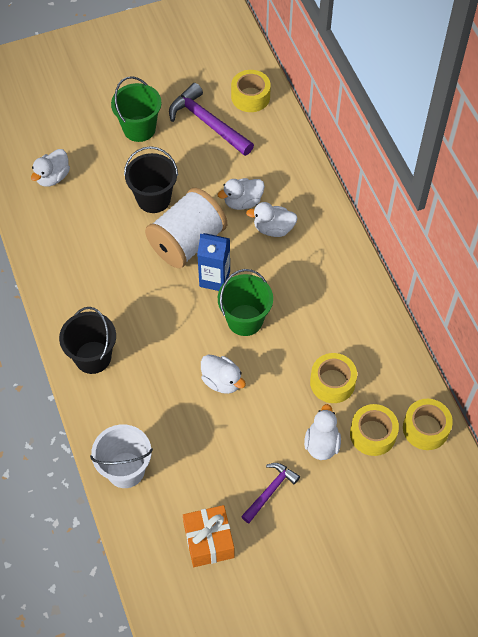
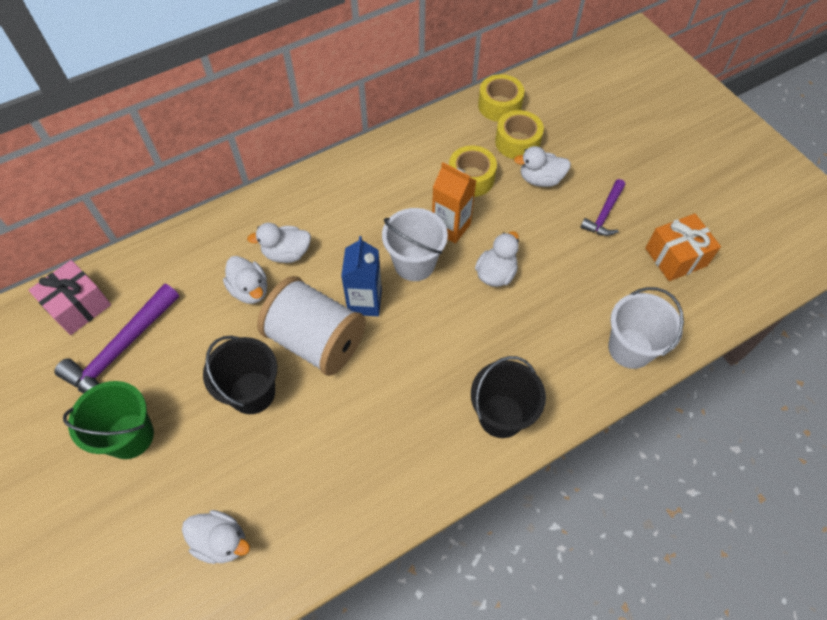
camera: 100 degrees left, 0 degrees up
green bucket [218,269,273,336] -> white bucket [382,208,448,281]
yellow tape [231,70,271,112] -> pink gift [29,260,111,335]
purple hammer [241,463,300,523] -> purple hammer turned 90 degrees counterclockwise [580,179,625,236]
white duck [246,202,298,237] -> white duck turned 90 degrees clockwise [247,223,311,263]
none -> orange carton [432,162,477,244]

